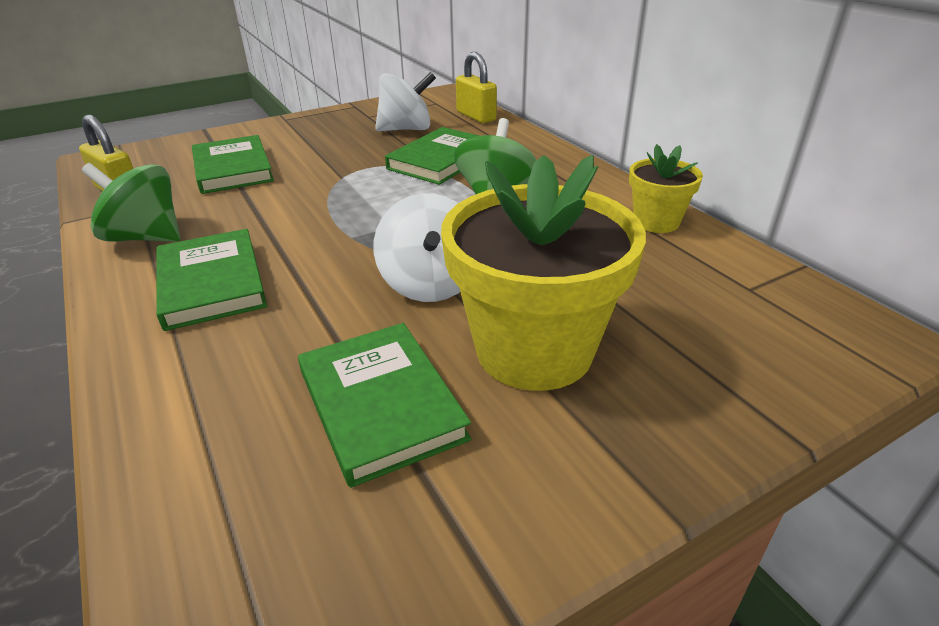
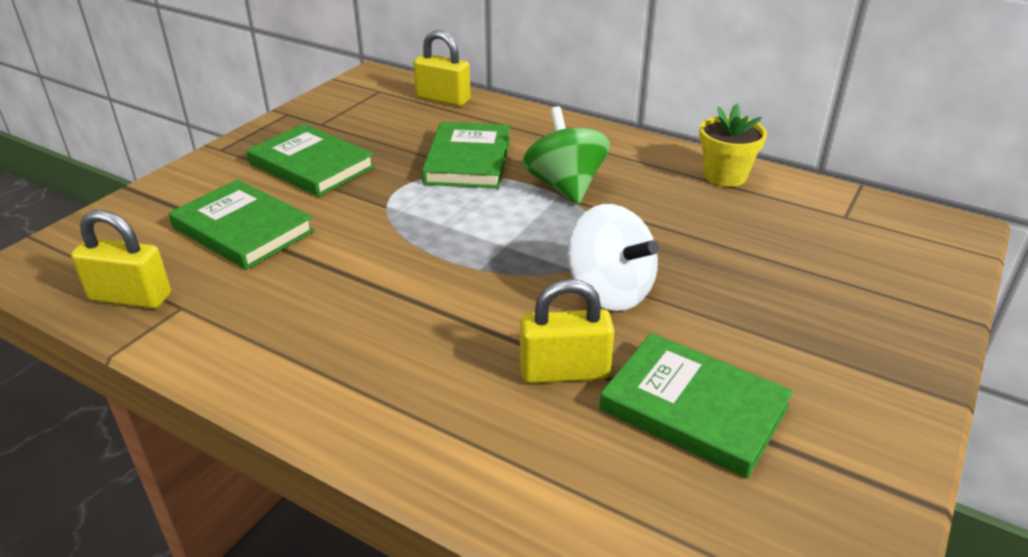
camera: 30 degrees left, 0 degrees up
green spinning top [81,163,180,242] -> none
green book [156,229,267,331] -> green book moved to [246,124,375,197]
white spinning top [375,72,436,131] -> none
yellow flower pot [441,155,646,391] -> none
none -> yellow padlock [520,279,615,383]

